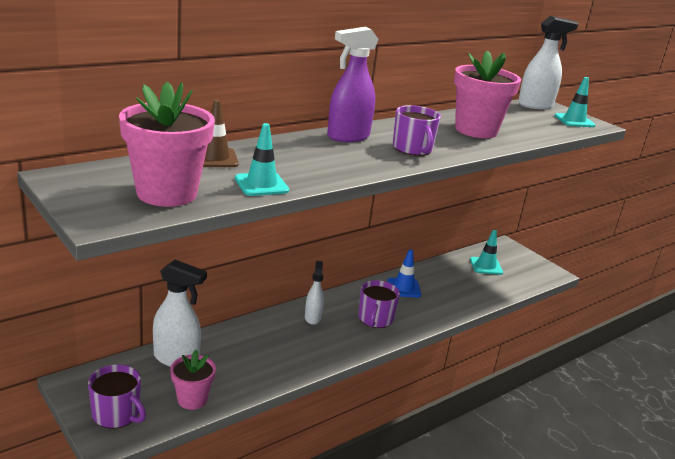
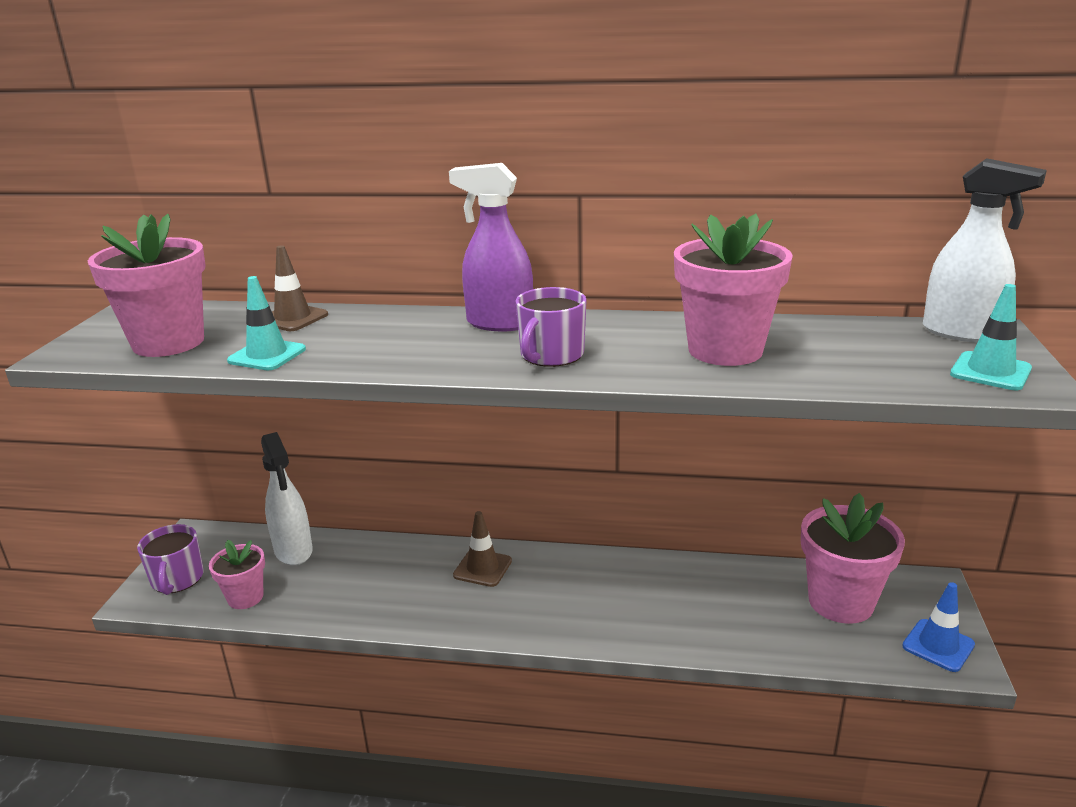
camera: 50 degrees right, 0 degrees up
white spray bottle [305,261,324,325] -> brown traffic cone [453,511,512,587]
purple mug [358,280,400,328] -> none
blue traffic cone [387,249,421,298] -> blue traffic cone moved to [902,582,975,672]
turquoise traffic cone [470,230,503,275] -> pink flower pot [801,493,905,624]

